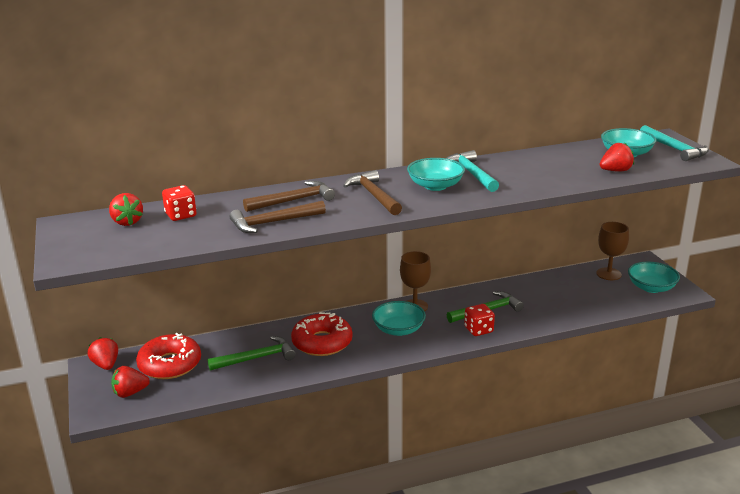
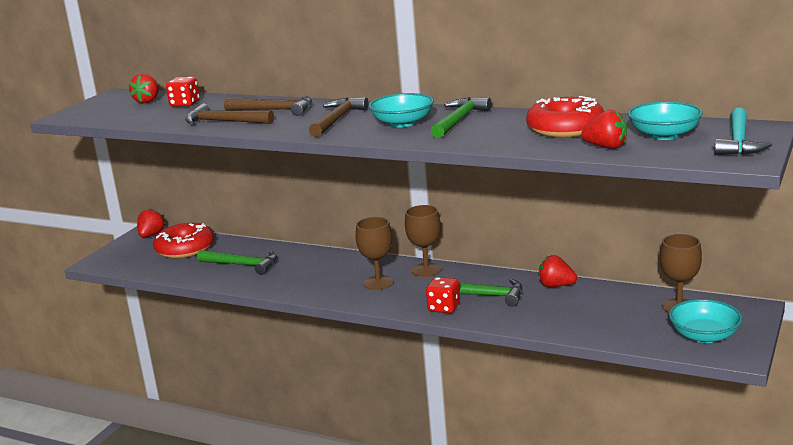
camera: 45 degrees right, 5 degrees down
red strawberry [111,366,150,398] -> red strawberry moved to [539,255,577,287]
red donut [291,312,353,356] -> red donut moved to [526,96,604,138]
turquoise bowl [372,301,426,336] -> brown goblet [356,217,394,290]
turquoise hammer [446,150,499,192] -> green hammer [431,97,491,138]

